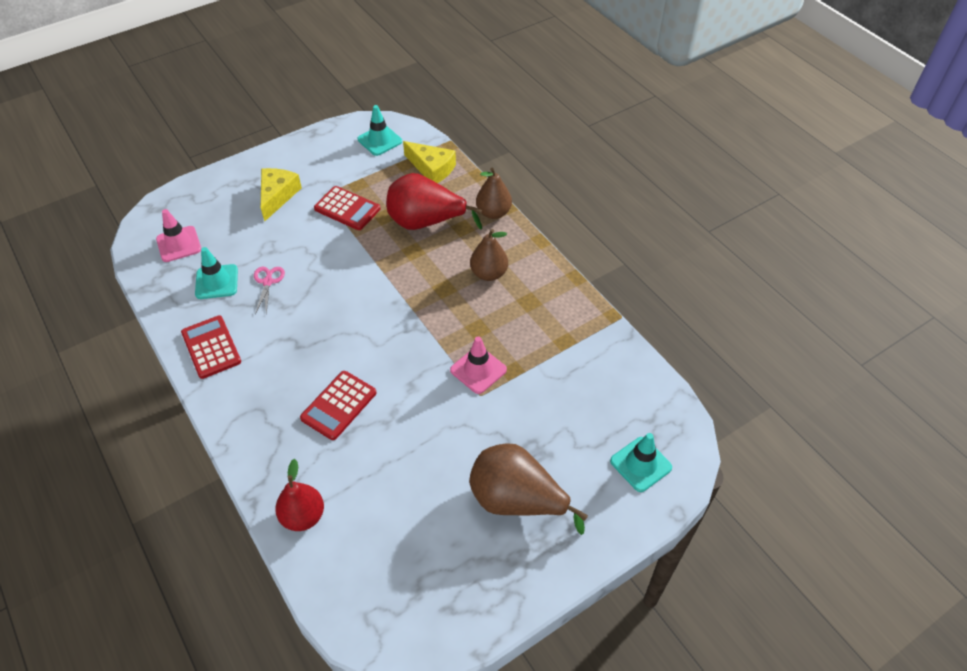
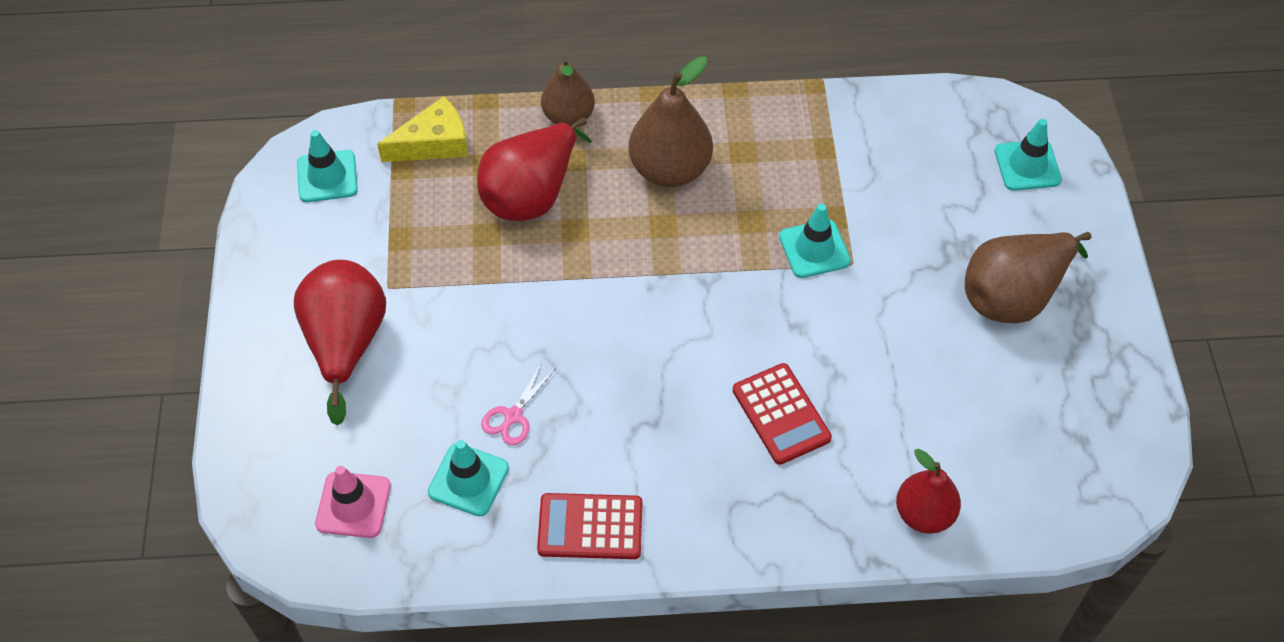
camera: 60 degrees left, 5 degrees up
pink scissors [254,267,285,314] -> pink scissors turned 90 degrees counterclockwise [481,363,556,445]
yellow cheese [261,168,302,221] -> red pear [294,260,386,425]
red calculator [314,186,380,230] -> none
pink traffic cone [450,337,507,394] -> turquoise traffic cone [779,204,851,278]
brown pear [470,229,508,281] -> brown pear [629,56,713,187], size x1.52

